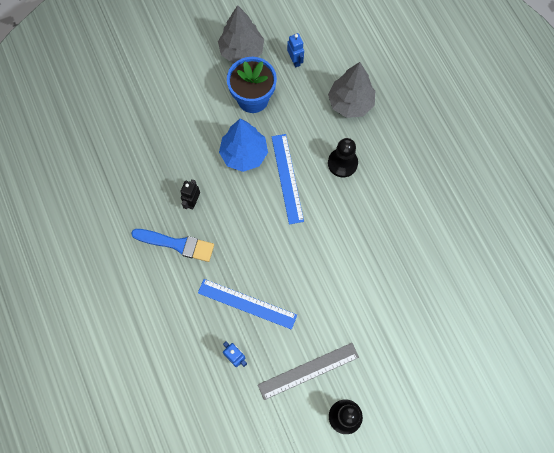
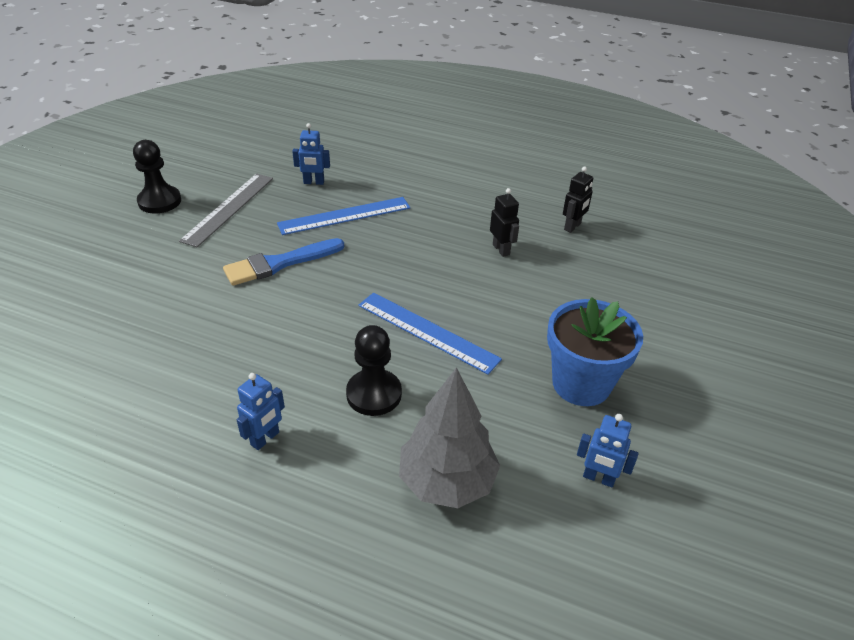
camera: 135 degrees right, 30 degrees down
blue brush [131,229,214,262] -> blue brush moved to [223,238,344,286]
grey tree [218,5,264,64] -> none
blue tree [219,119,268,172] -> none
none -> blue robot [237,373,285,450]
none -> black robot [563,166,593,233]

